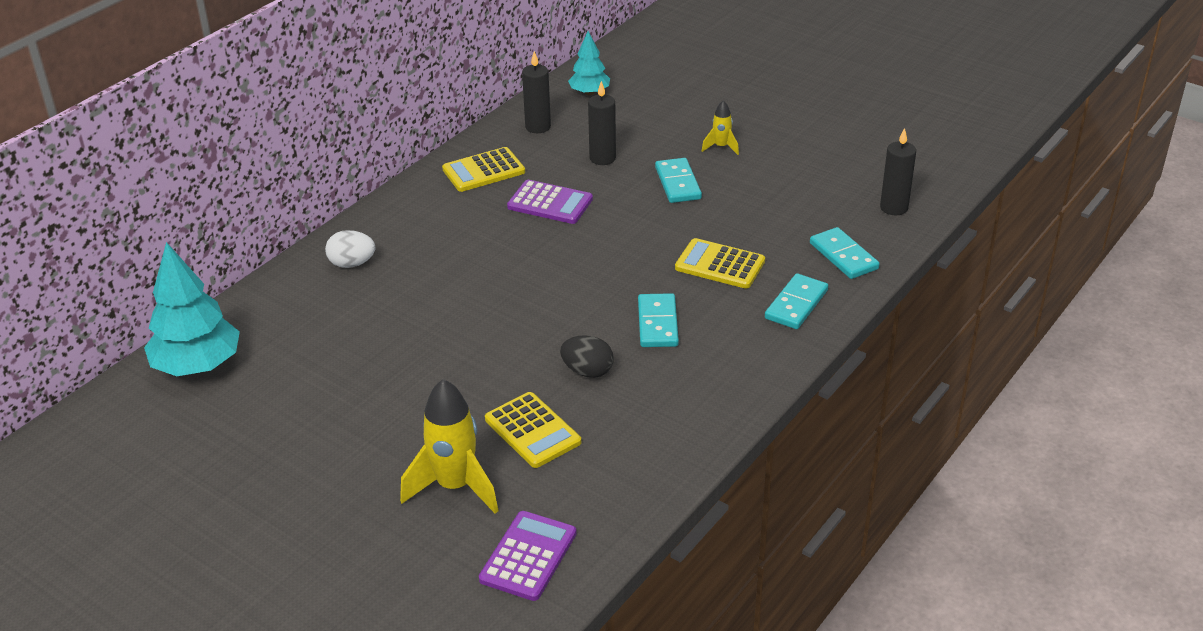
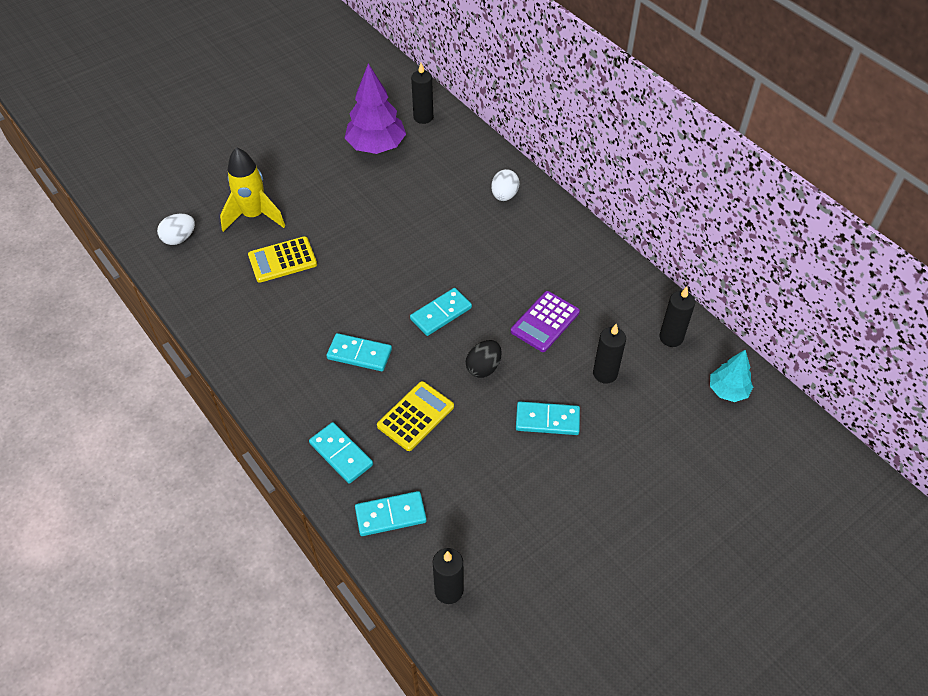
camera: 105 degrees right, 15 degrees up
turquoise tree [144,242,240,376] -> black candle [411,63,433,124]
yellow calculator [442,147,525,192] -> none
purple calculator [479,511,577,601] -> white egg [157,214,195,245]
black egg [560,335,614,378] -> black egg moved to [466,340,502,378]
yellow rocket [702,100,739,155] -> none
none -> purple tree [345,64,406,154]
none -> turquoise domino [410,288,472,336]

